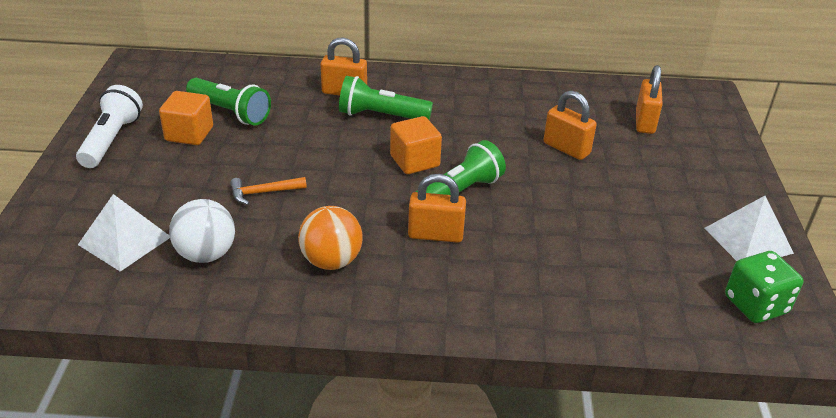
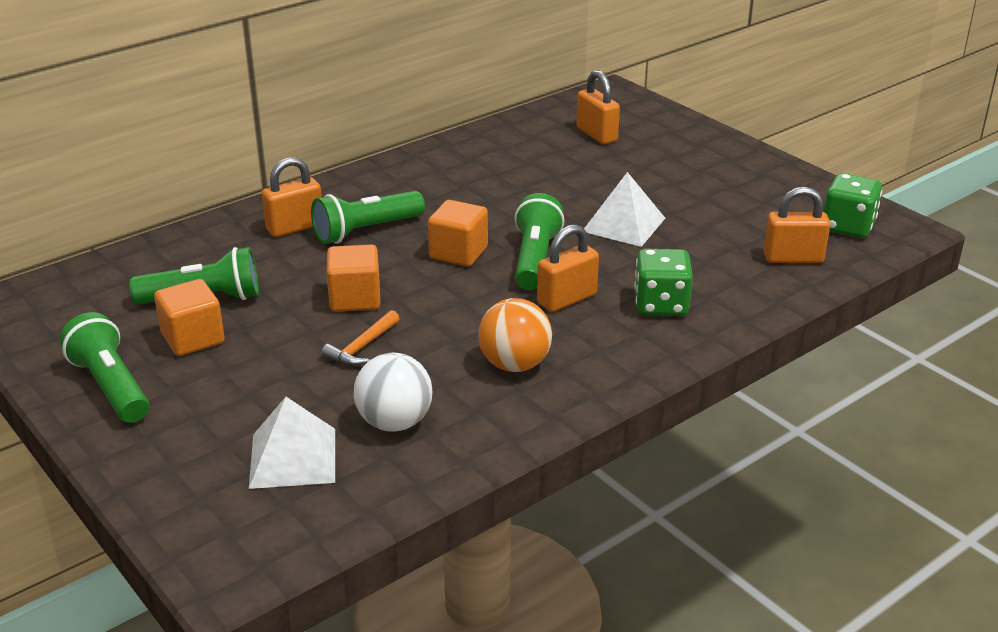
camera: 40 degrees left, 5 degrees down
white flashlight [76,85,143,168] -> green flashlight [60,312,149,423]
orange padlock [544,91,597,160] -> orange padlock moved to [764,187,831,263]
white pyramid [705,196,794,261] -> white pyramid moved to [584,172,665,247]
none -> orange cube [327,244,380,312]
none -> green dice [634,249,693,316]

